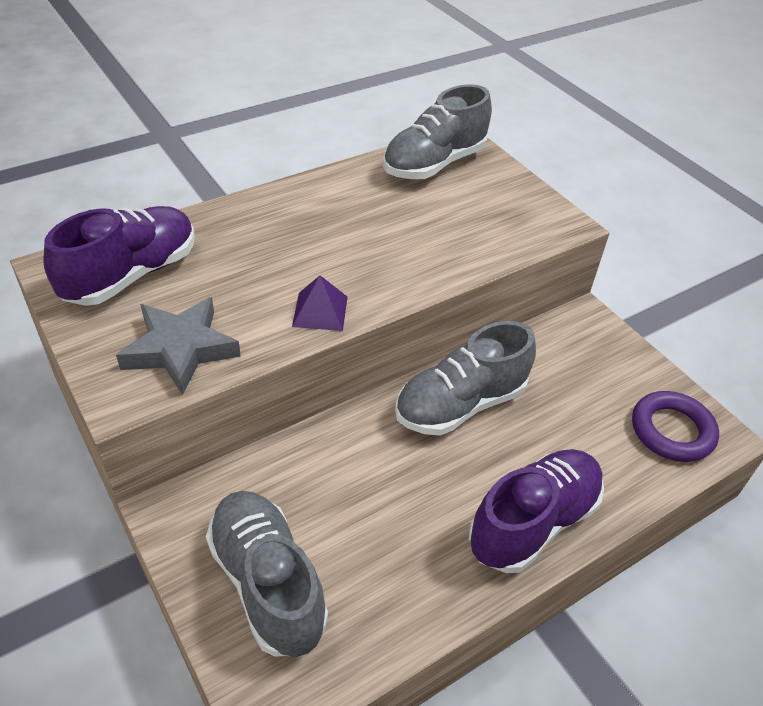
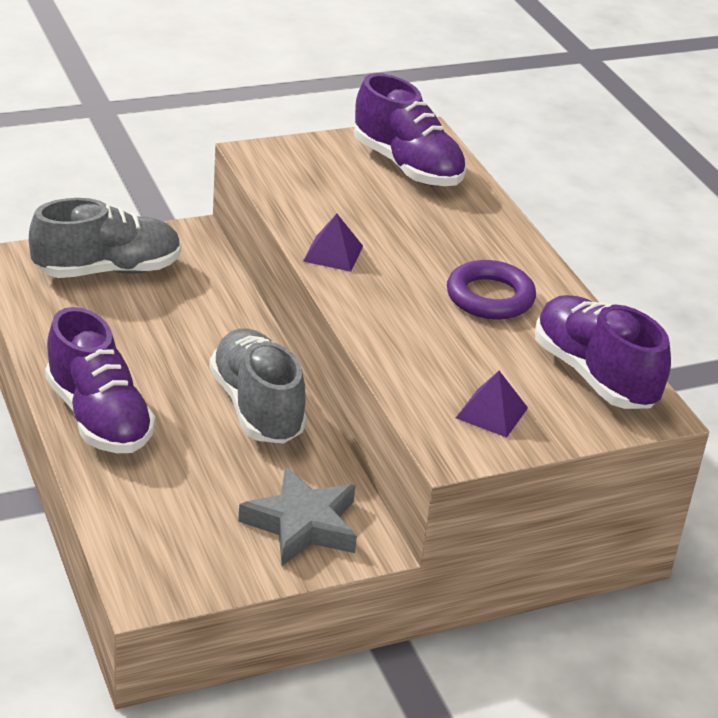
camera: 100 degrees right, 10 degrees down
grey star [116,297,241,395] -> grey star moved to [238,467,357,566]
grey shoe [383,84,492,179] -> purple shoe [535,295,671,409]
purple ring [632,391,719,462] -> purple ring moved to [447,260,536,320]
none -> purple pyramid [456,371,528,437]

